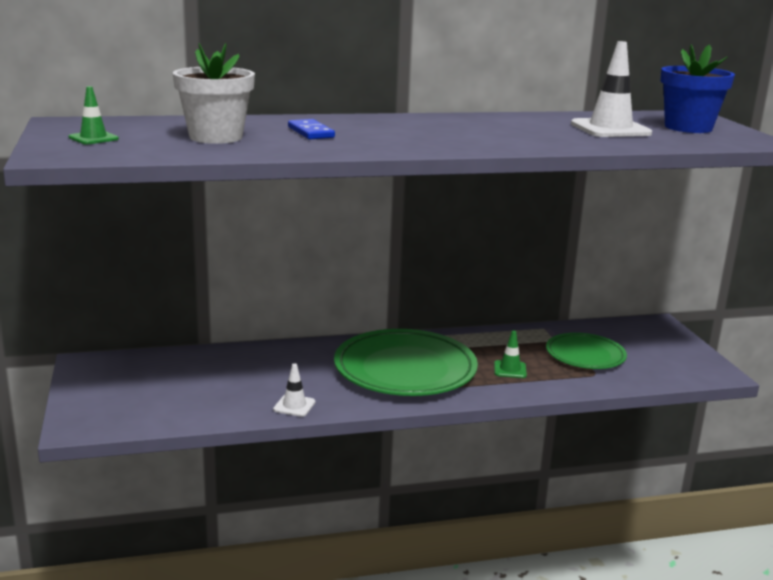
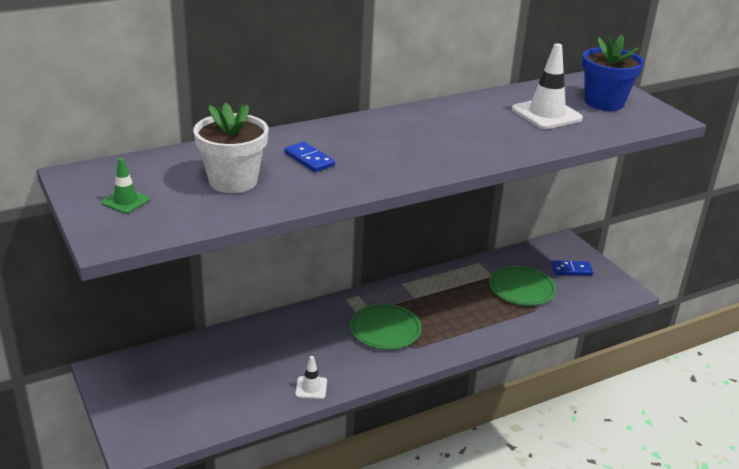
camera: 15 degrees left, 10 degrees up
green plate [334,329,478,396] -> green plate [350,304,422,349], size x0.58
green traffic cone [494,331,527,378] -> none
none -> blue domino [551,260,593,276]

